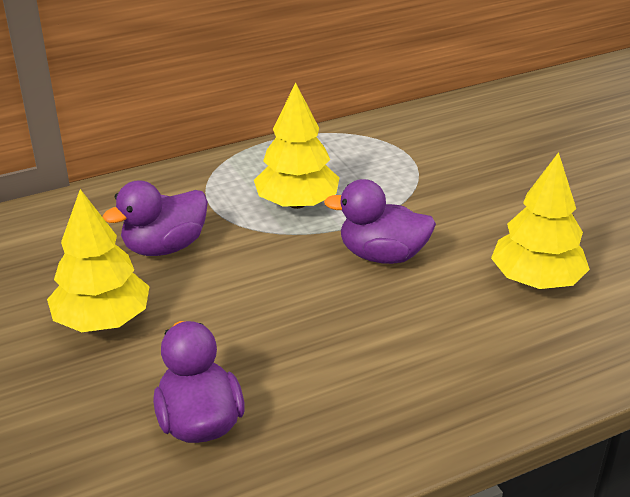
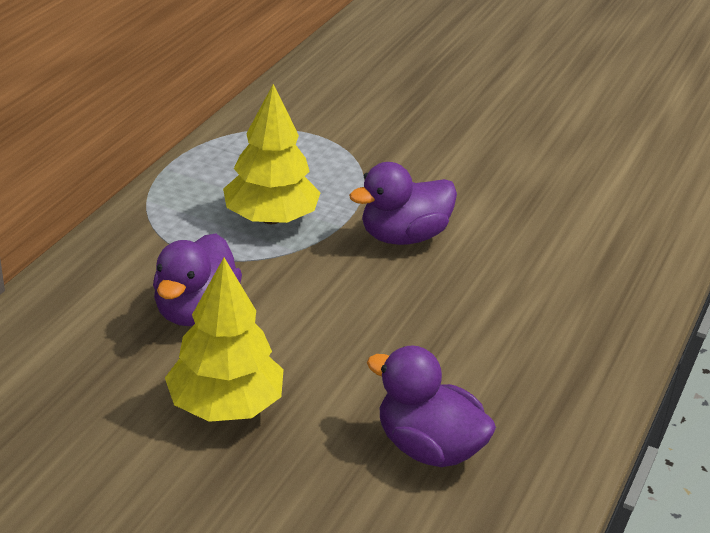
camera: 40 degrees left, 0 degrees up
yellow tree [491,152,590,289] -> none

